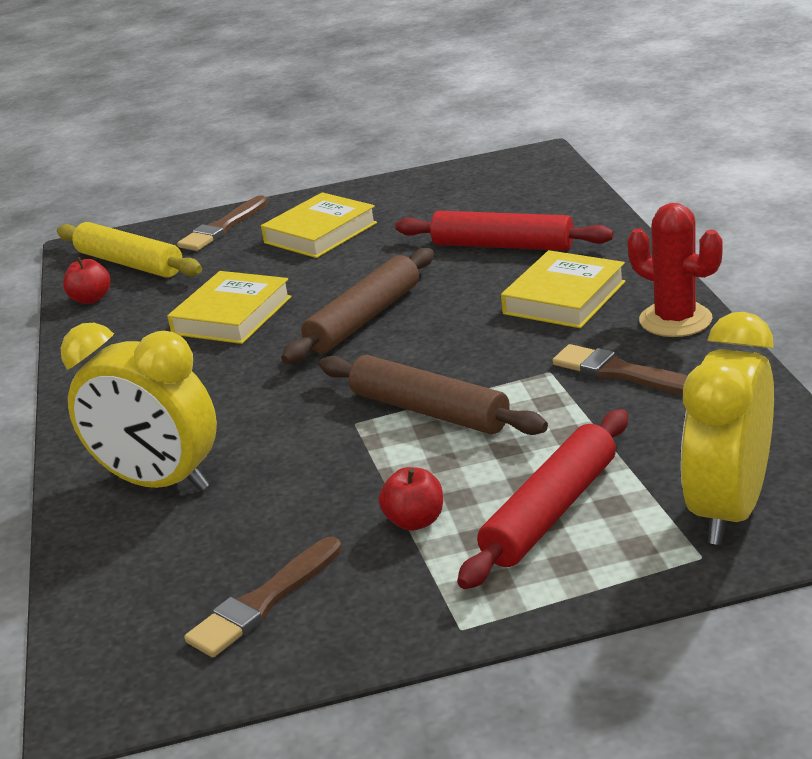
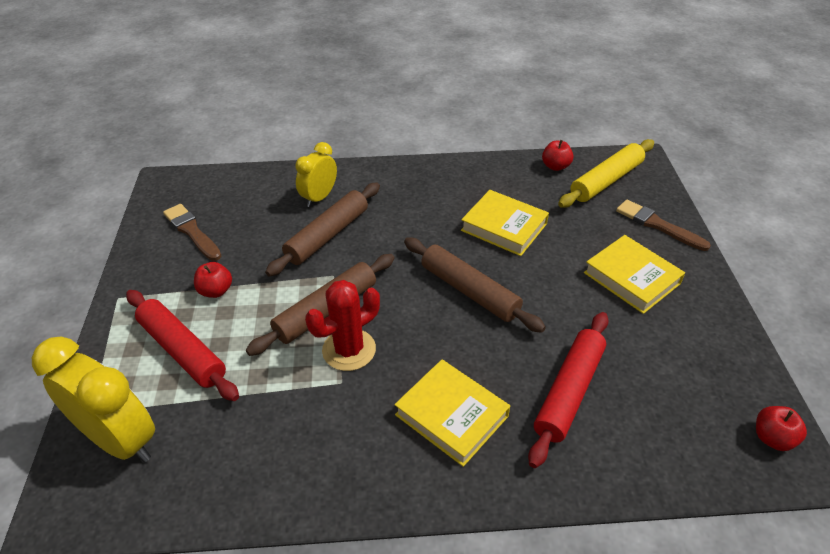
camera: 95 degrees right, 15 degrees up
yellow clock [61,323,217,491] -> yellow clock [295,142,337,207], size x0.60
brown brush [552,344,688,395] -> none
red cactus [628,203,723,337] -> red cactus moved to [305,280,380,371]
none -> brown rolling pin [265,182,380,277]
none -> red apple [756,406,807,451]

